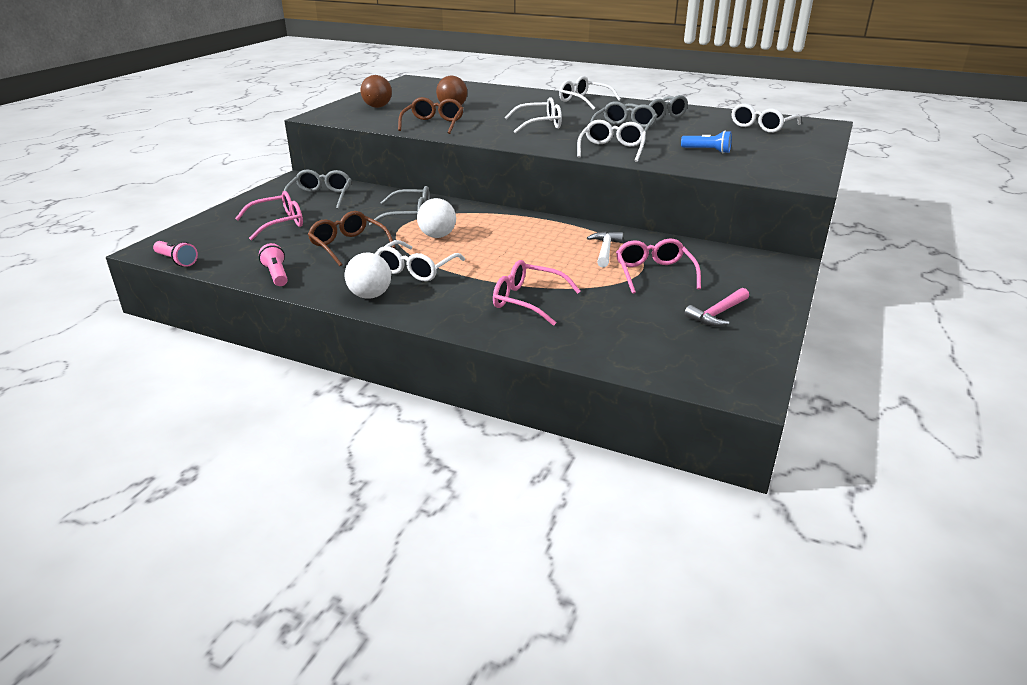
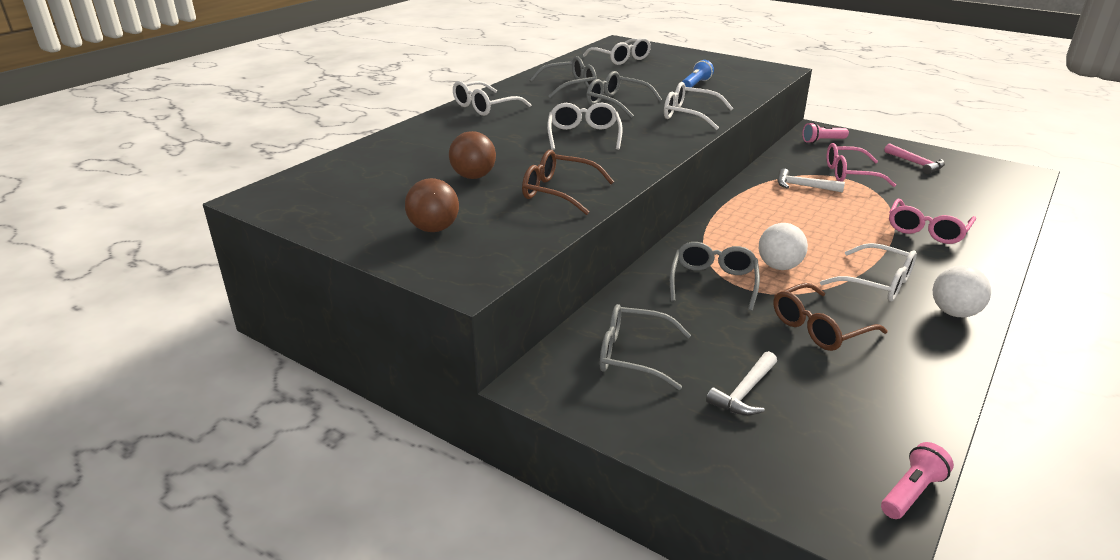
camera: 80 degrees left, 0 degrees up
pink glasses [235,191,303,240] -> white hammer [706,351,777,416]
pink flashlight [259,243,288,286] -> pink flashlight moved to [802,122,849,143]

